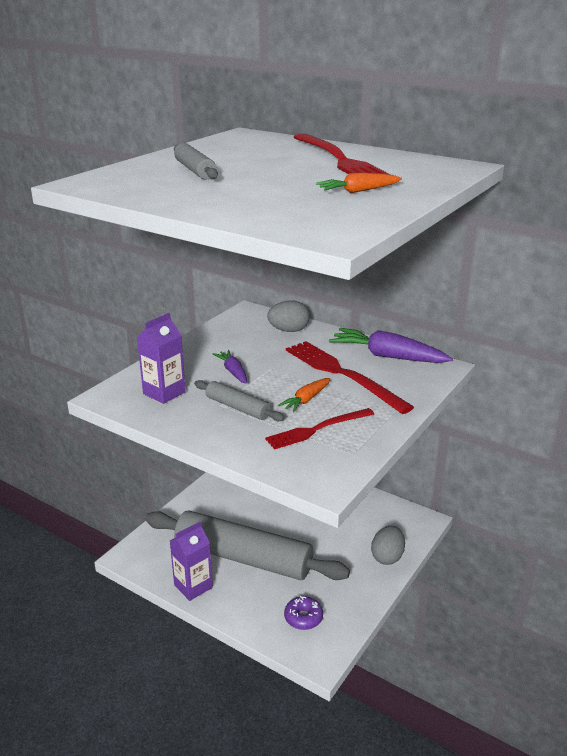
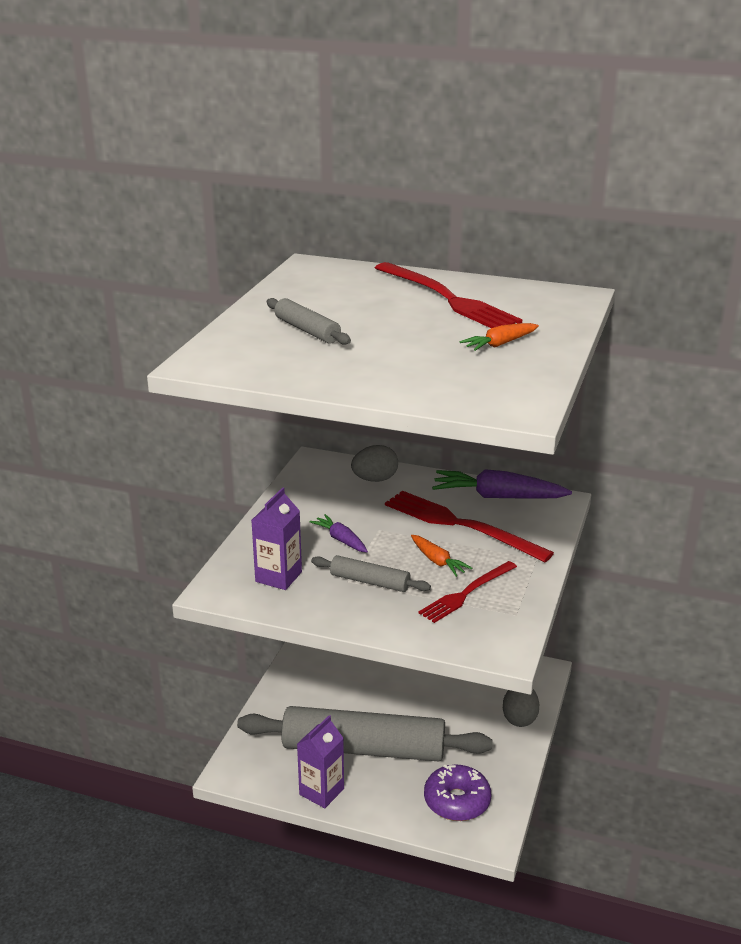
camera: 15 degrees left, 0 degrees up
orange carrot [278,378,331,412] -> orange carrot turned 60 degrees counterclockwise [411,535,472,577]
purple donut [284,596,323,630] -> purple donut [424,765,491,821], size x1.54

